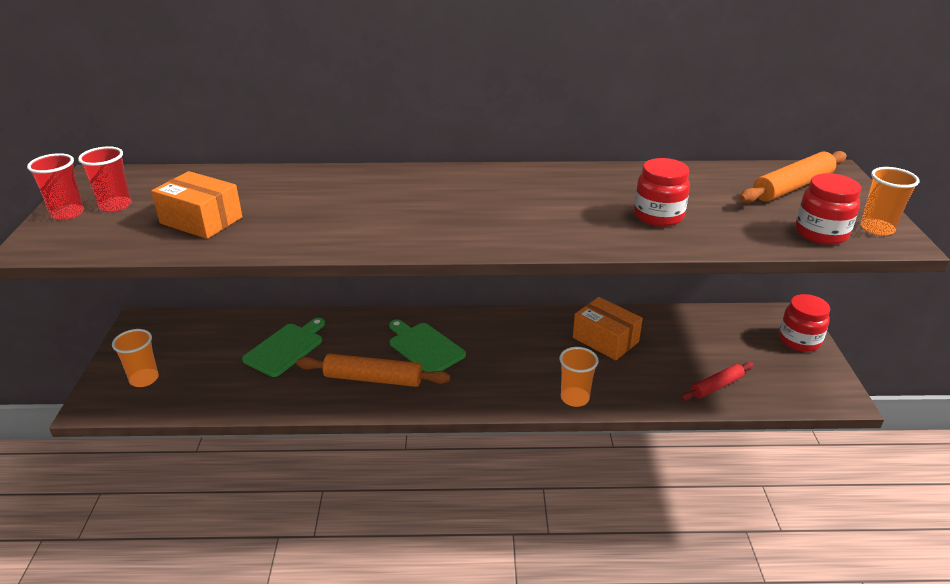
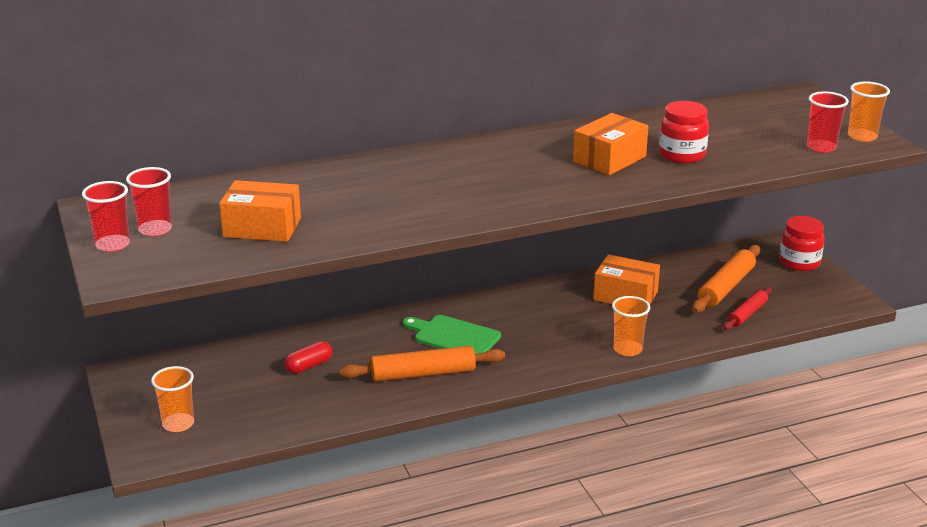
camera: 20 degrees left, 5 degrees down
green cutting board [242,318,325,377] -> red capsule [284,341,332,374]
orange rolling pin [739,151,847,203] -> orange rolling pin moved to [692,245,760,313]
red jar [796,173,861,245] -> red cup [807,91,849,153]
none -> orange box [573,113,648,175]

